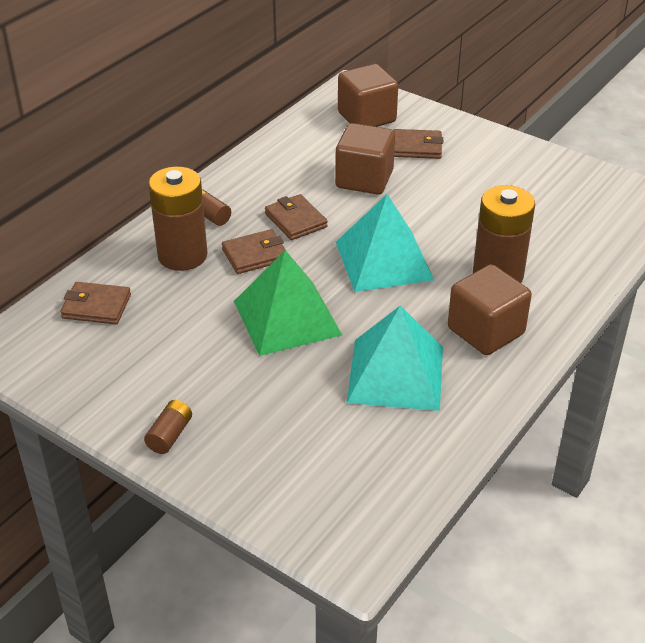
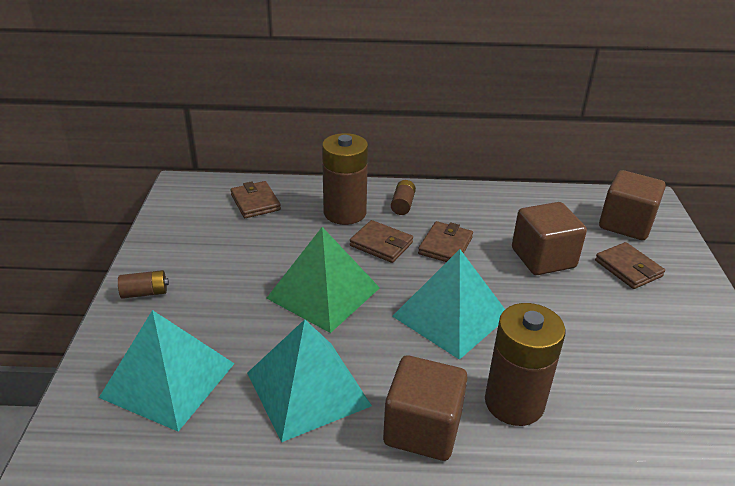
camera: 55 degrees right, 5 degrees down
none -> turquoise pyramid [99,310,235,432]

